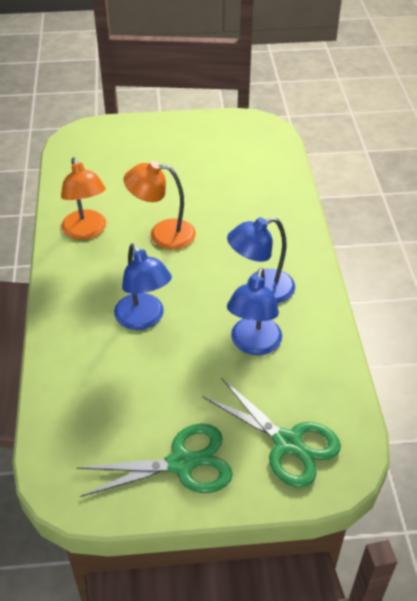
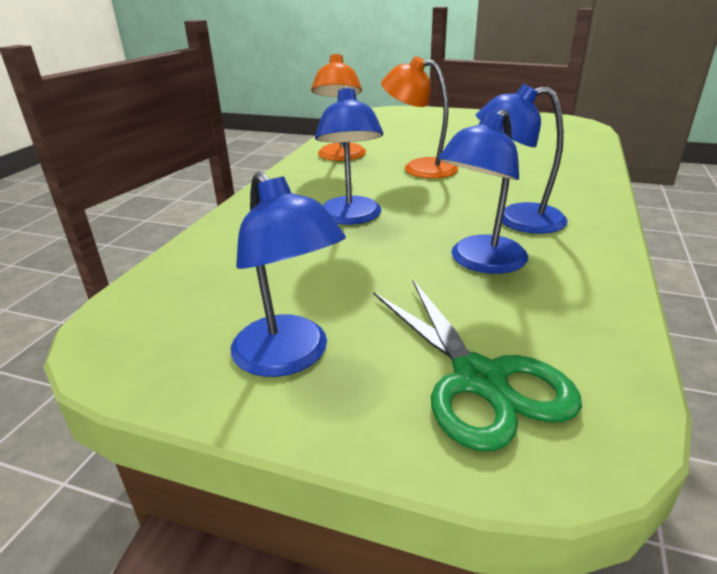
camera: 25 degrees right, 15 degrees down
green scissors [76,423,233,497] -> blue lamp [231,171,346,377]

